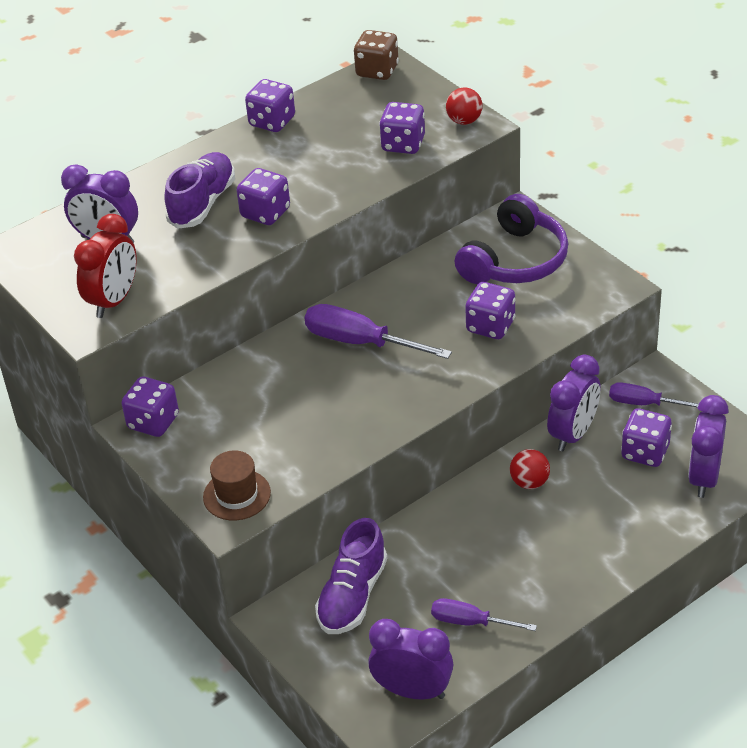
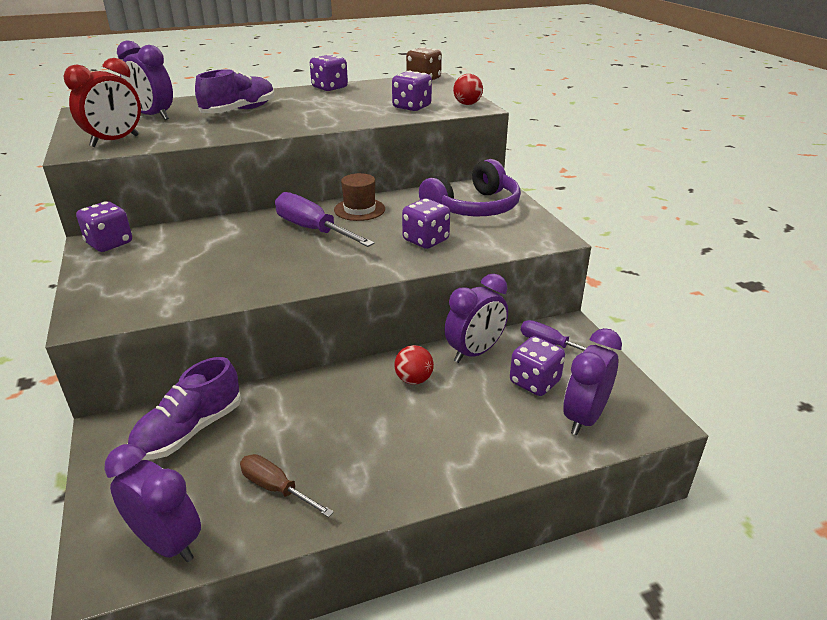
camera: 15 degrees right, 10 degrees down
brown hat [203,450,271,520] -> brown hat moved to [334,173,385,221]
purple dice [237,168,290,225] -> none
purple screwdriver [431,598,537,631] -> brown screwdriver [240,454,334,517]

